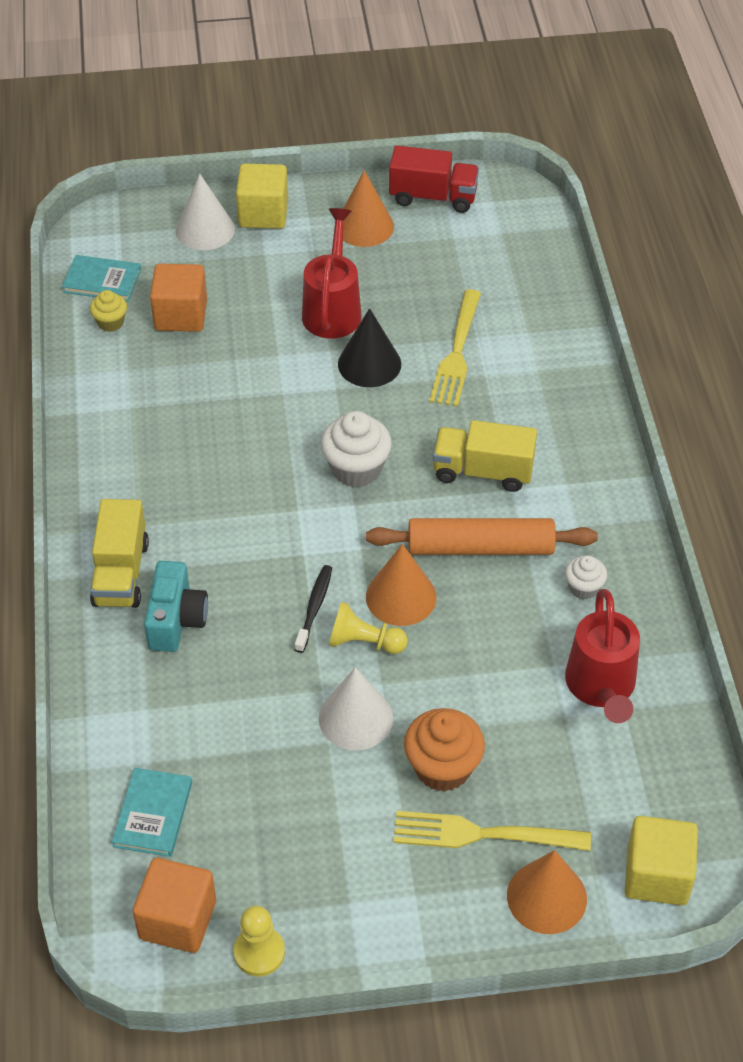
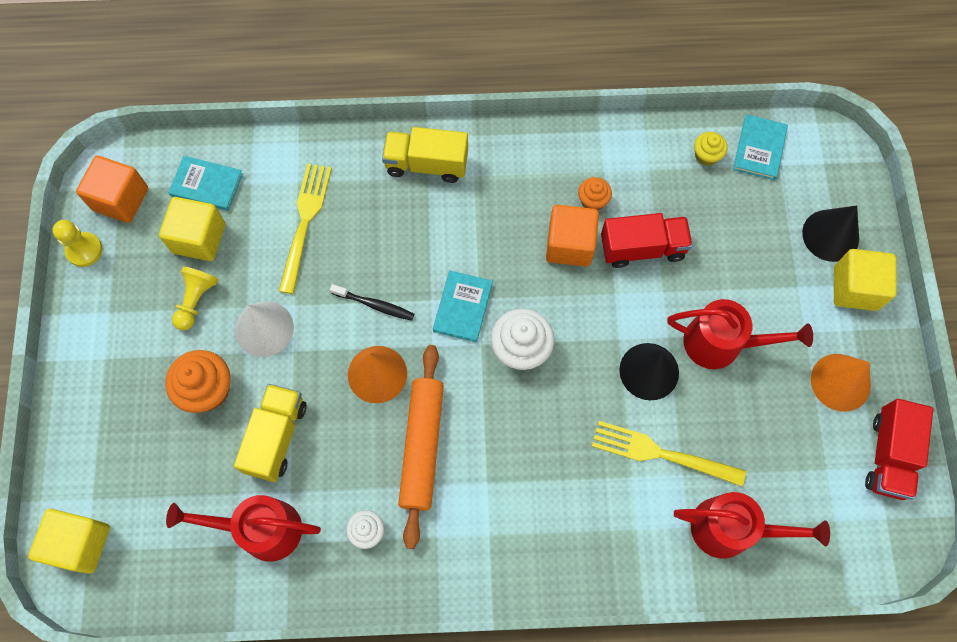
camera: 95 degrees right, 20 degrees up
turquoise camera [144,561,208,652] -> none
orange cube [150,264,207,332] -> orange cube moved to [546,205,599,267]
white cone [175,174,235,250] -> black cone [802,206,859,262]
yellow pawn [329,602,408,654] -> yellow pawn moved to [172,266,219,331]
yellow fork [394,811,591,851] -> yellow fork moved to [279,164,332,294]
yellow truck [433,420,537,492] -> yellow truck moved to [234,384,307,482]
orange cone [507,850,587,934] -> none
none -> yellow cube [159,197,225,261]
none -> turquoise book [433,271,493,342]
none -> orange cupcake [578,177,612,211]
none -> red truck [601,213,693,268]
none -> red watering can [674,492,830,559]

